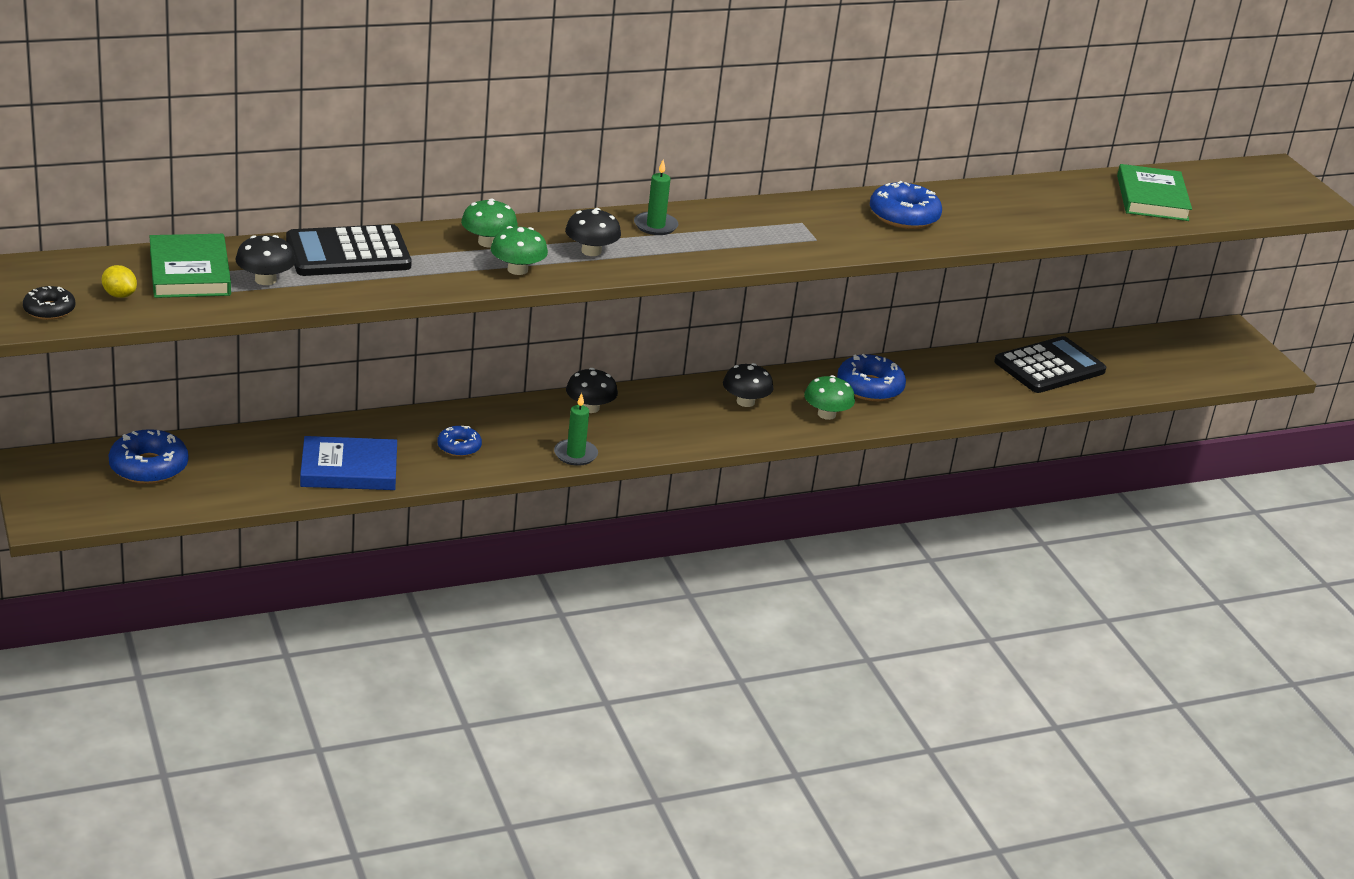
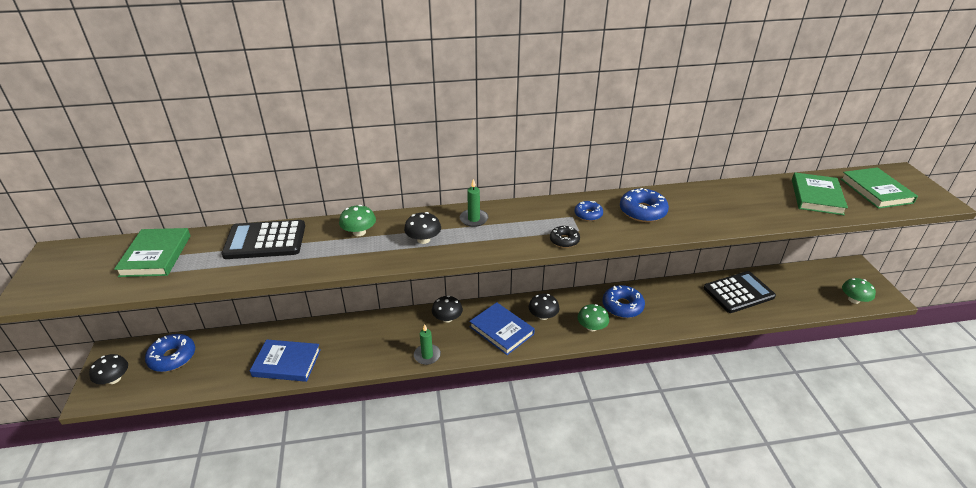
camera: 15 degrees right, 5 degrees up
black donut [23,286,75,320] -> black donut moved to [550,226,580,248]
yellow lemon [102,265,137,298] -> none
black mushroom [235,235,296,285] -> black mushroom moved to [89,354,128,384]
blue donut [437,426,482,457] -> blue donut moved to [575,201,603,221]
green mushroom [491,226,548,275] -> green mushroom moved to [842,278,876,304]
none -> blue book [469,302,535,355]
none -> green book [841,167,918,209]

